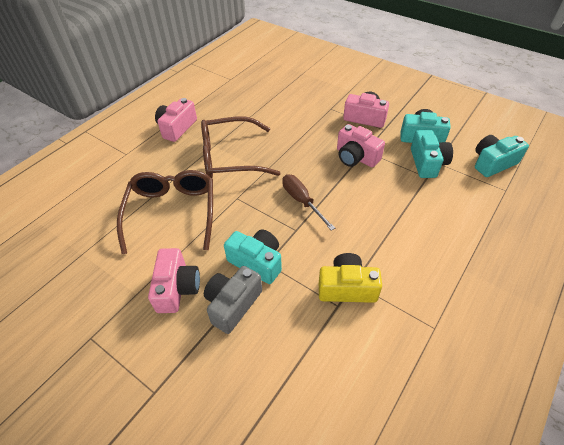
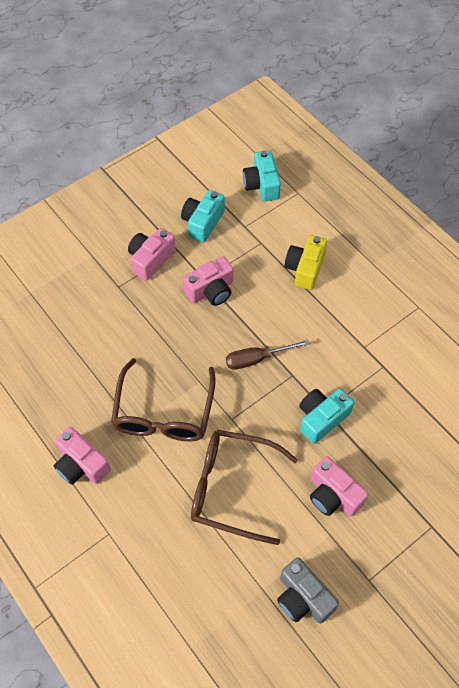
camera: 75 degrees left, 10 degrees up
pink camera [148,248,200,313] -> pink camera turned 150 degrees counterclockwise [310,456,369,516]
grey camera [204,266,262,334] -> grey camera moved to [277,557,339,623]
yellow camera [319,253,382,303] -> yellow camera moved to [285,235,327,290]
turquoise camera [411,130,453,178] -> none

